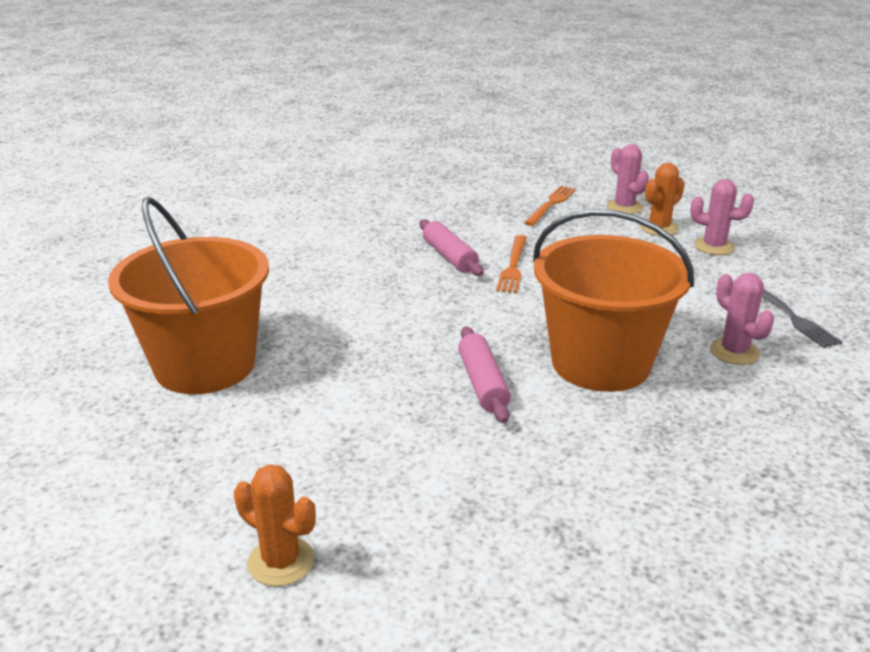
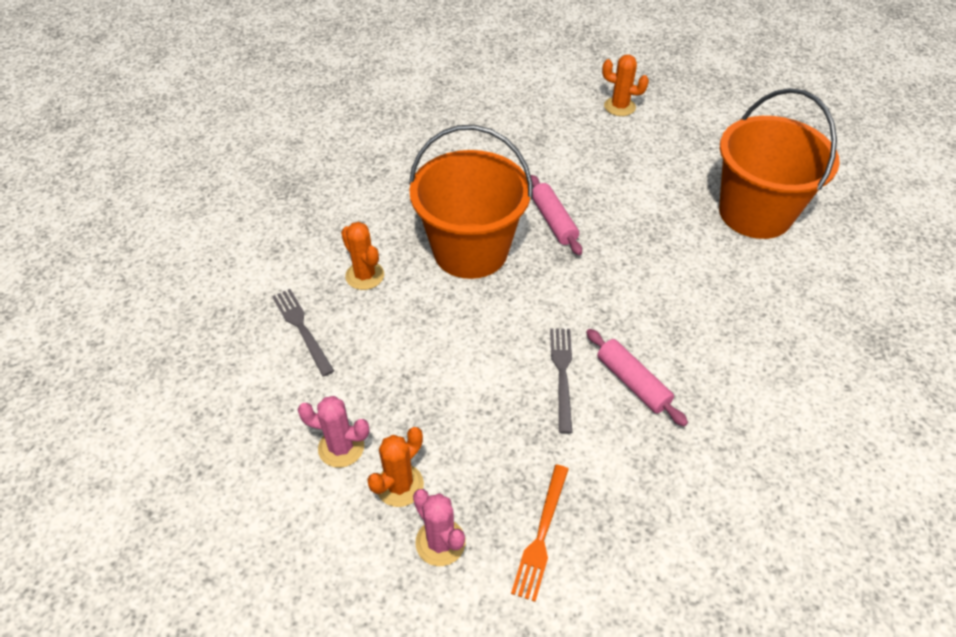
camera: 170 degrees right, 20 degrees up
orange fork [496,235,527,293] -> grey fork [550,328,572,434]
pink cactus [710,273,774,365] -> orange cactus [341,222,384,290]

